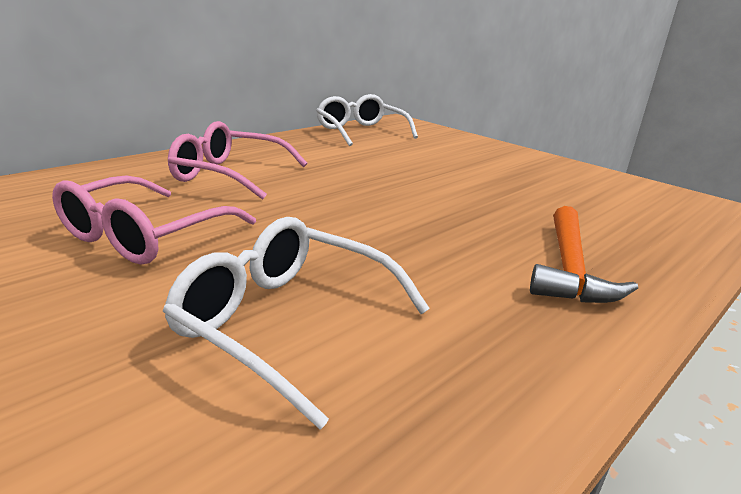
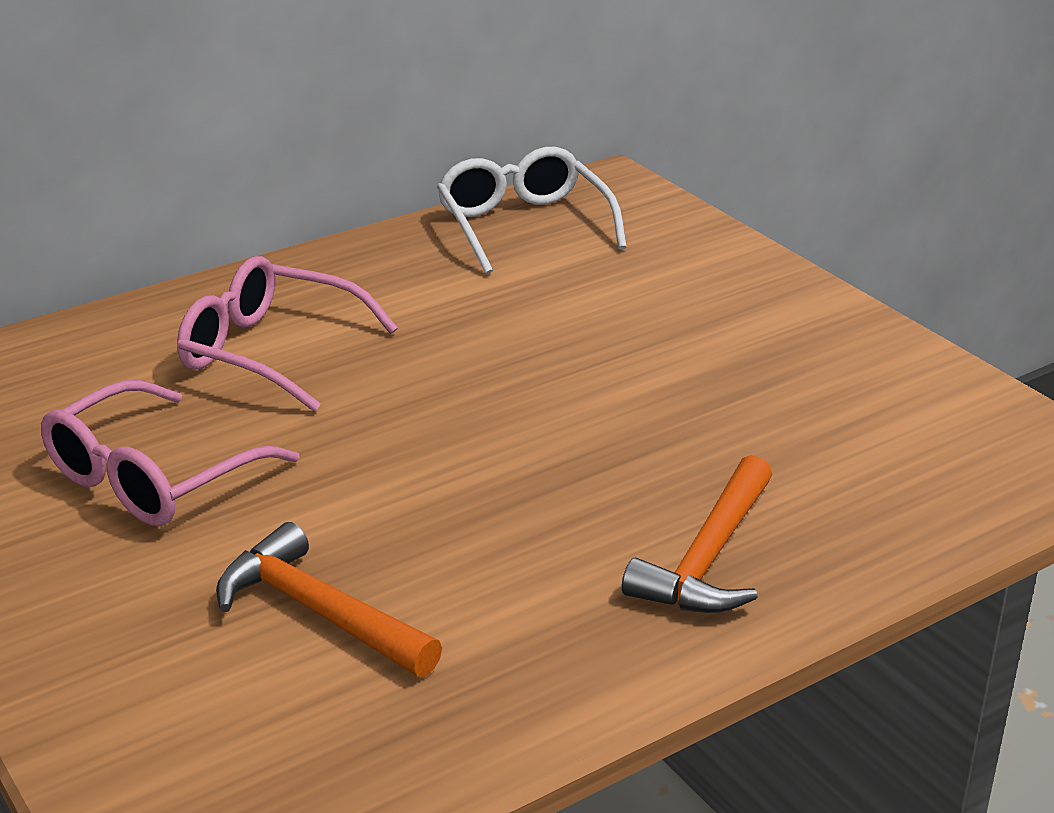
camera: 10 degrees right, 5 degrees up
white glasses [163,217,430,430] -> orange hammer [216,522,442,677]

